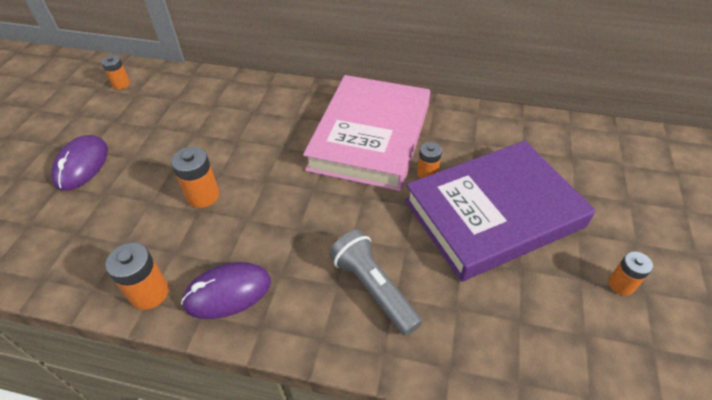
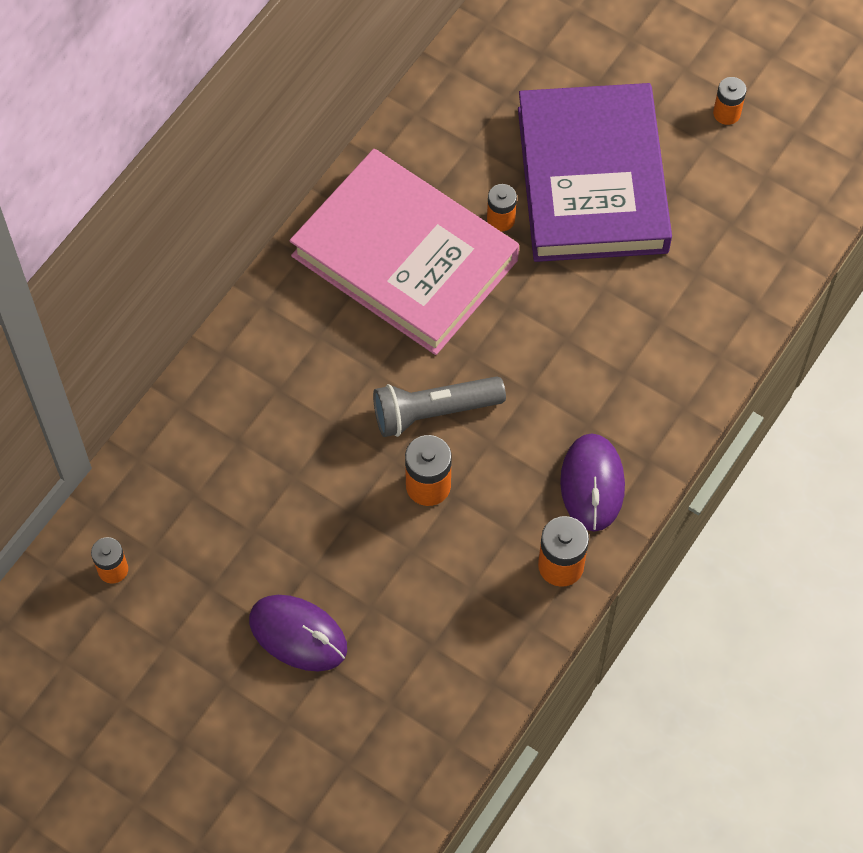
camera: 70 degrees left, 15 degrees up
grey flashlight [329,229,422,336] -> grey flashlight moved to [373,376,506,437]

